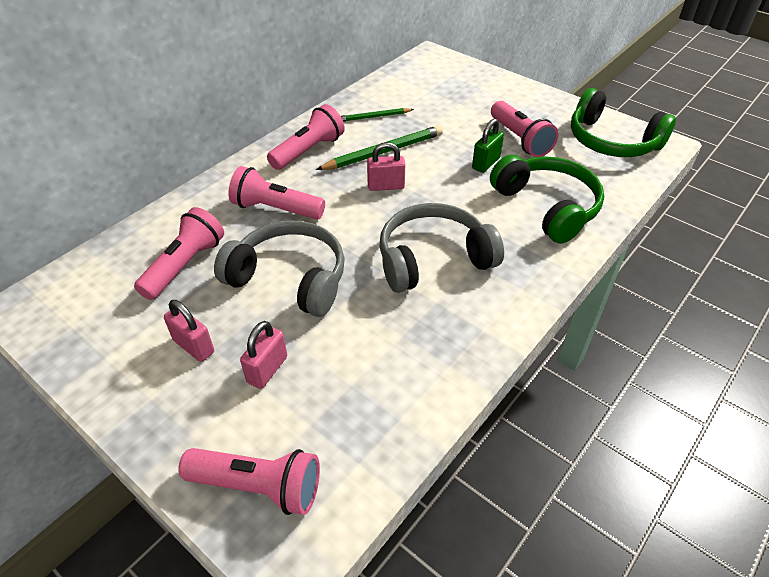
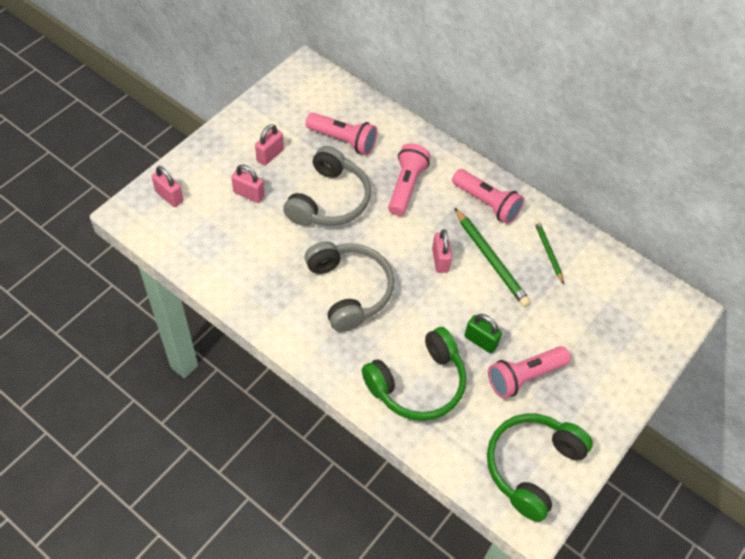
camera: 85 degrees right, 10 degrees up
pink flashlight [178,448,320,515] -> pink padlock [152,166,183,207]

